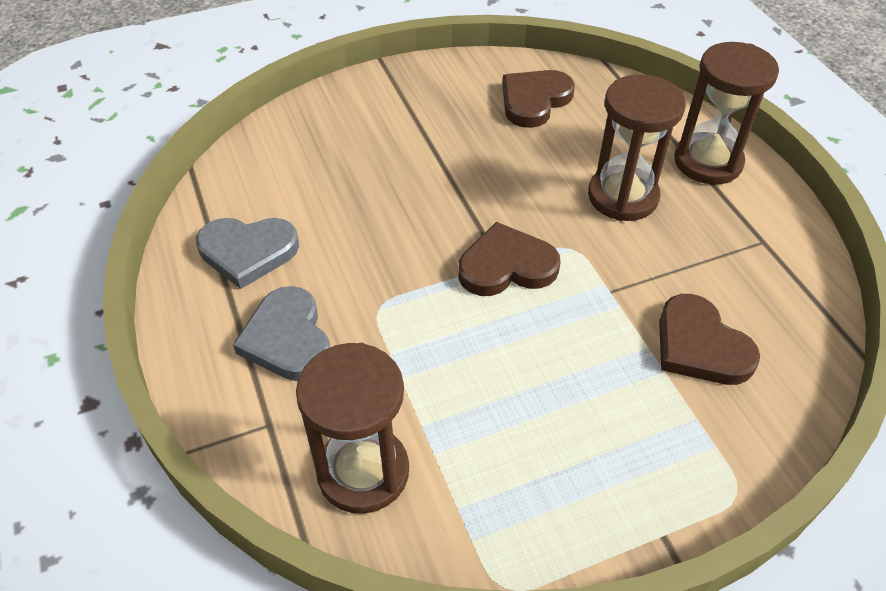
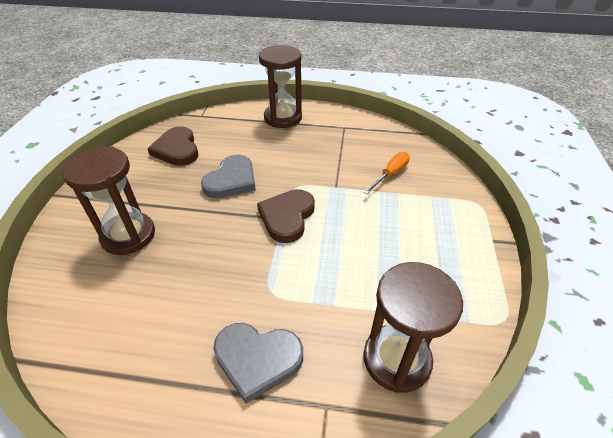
camera: 60 degrees left, 5 degrees down
grey heart [196,218,299,289] -> grey heart moved to [201,155,256,198]
brown hourglass [588,74,686,221] -> brown hourglass moved to [62,147,155,255]
brown heart [659,294,760,385] -> orange screwdriver [364,152,410,194]

